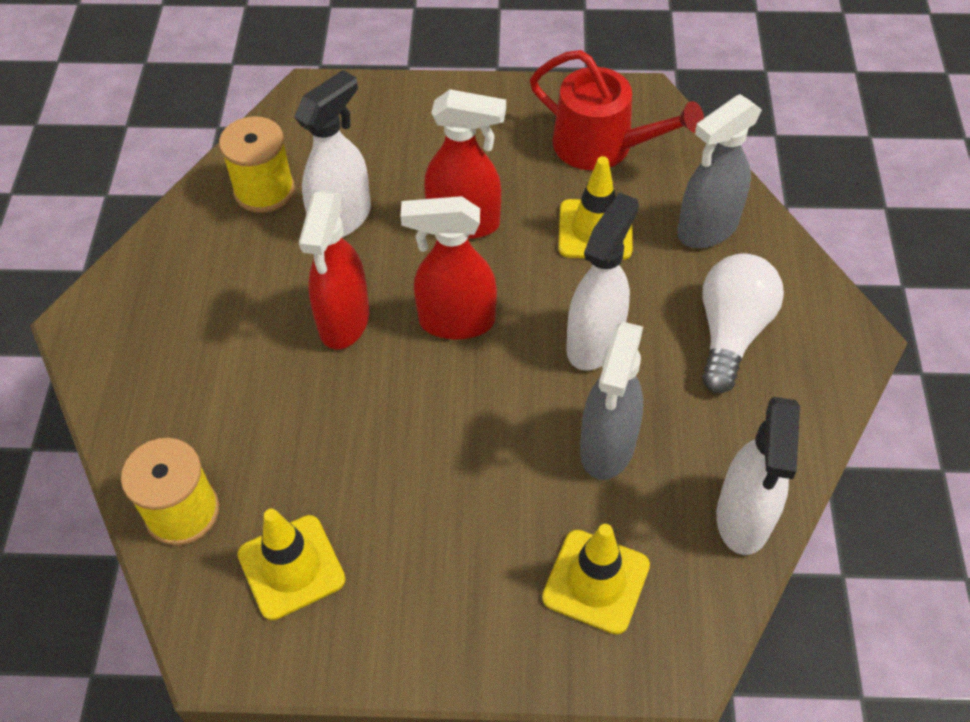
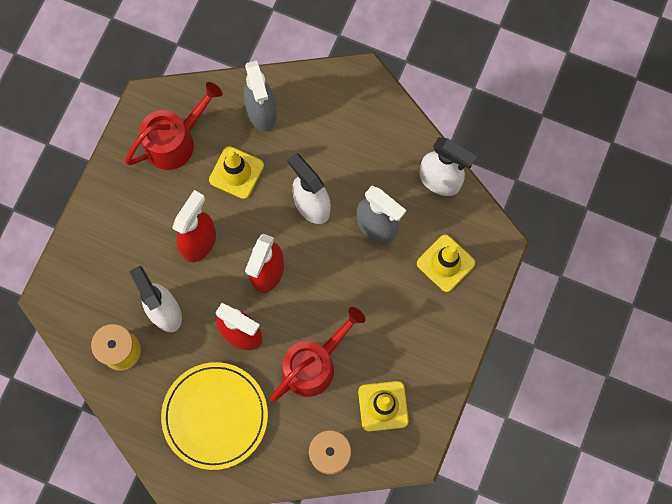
camera: 70 degrees left, 20 degrees up
white light bulb [702,253,784,393] -> none
none -> yellow plate [161,362,268,470]
none -> red watering can [270,307,365,402]

